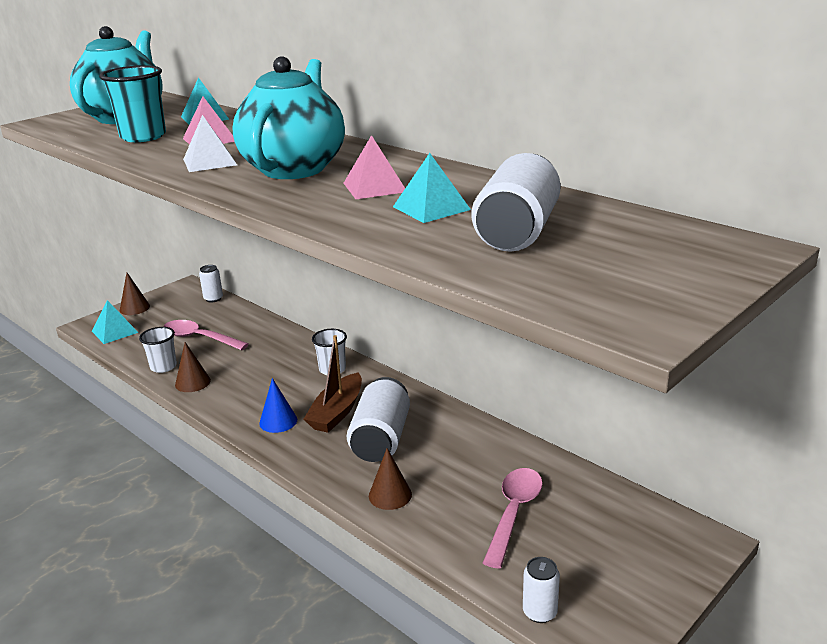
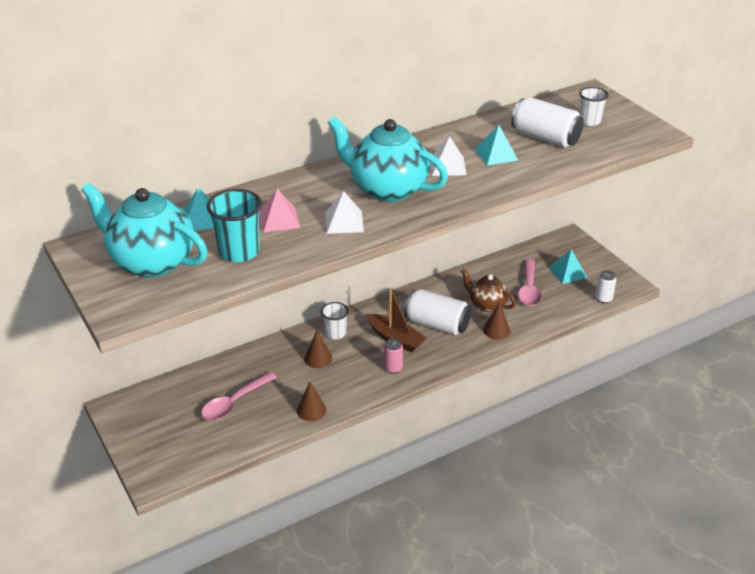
camera: 75 degrees left, 10 degrees up
turquoise pyramid [92,300,138,344] -> turquoise pyramid moved to [549,249,588,284]
brown cone [120,273,150,315] -> brown cone moved to [304,330,332,368]
white cup [139,327,177,373] -> white cup moved to [579,87,609,126]
white can [199,265,223,302] -> none
blue cone [259,378,297,433] -> pink can [384,338,403,374]
pink pyramid [344,135,405,199] -> white pyramid [430,136,466,176]
pink spoon [483,468,543,569] -> pink spoon turned 120 degrees counterclockwise [518,259,542,306]
none -> brown teapot [461,269,516,312]

